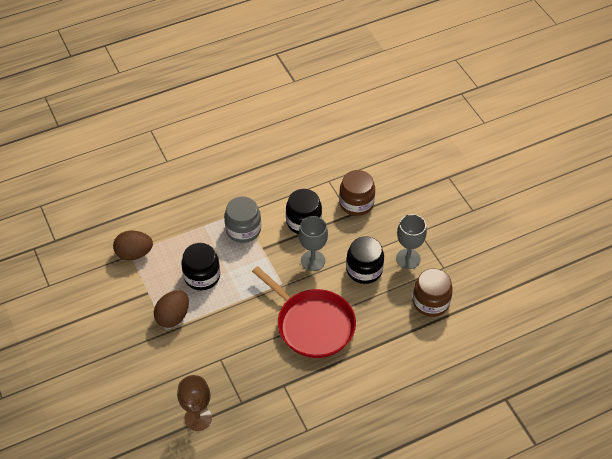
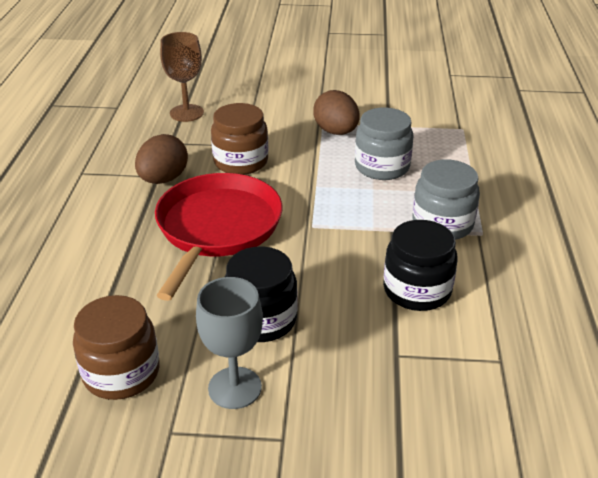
camera: 120 degrees right, 15 degrees down
brown egg [113,231,153,260] -> brown egg moved to [135,134,188,184]
black jar [181,243,220,290] -> grey jar [355,108,413,180]
red pan [252,266,356,358] -> red pan turned 120 degrees clockwise [155,173,282,301]
grey goblet [299,216,328,271] -> none
brown jar [339,170,375,216] -> brown jar moved to [211,103,268,175]

